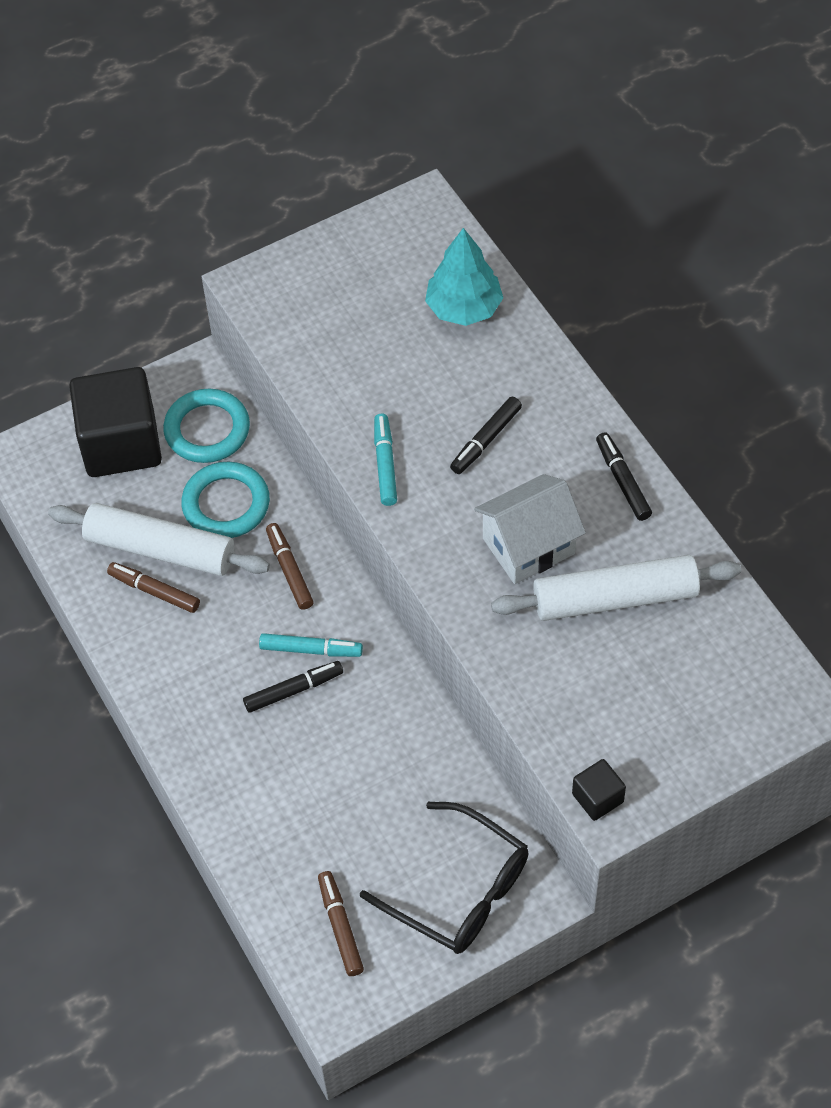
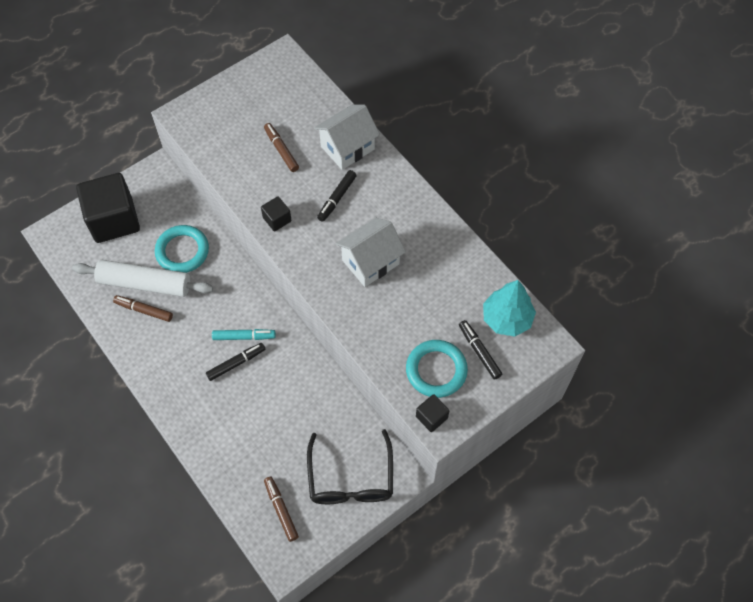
camera: 10 degrees left, 5 degrees up
turquoise ring [163,389,250,463] -> turquoise ring moved to [406,340,468,398]
brown marker [266,523,314,610] -> brown marker moved to [264,123,299,172]
black glasses [360,802,529,954] -> black glasses turned 60 degrees clockwise [307,429,393,504]
turquoise marker [374,414,397,506] -> black cube [261,196,291,231]
turquoise tree [425,228,503,326] -> turquoise tree moved to [483,280,536,336]
white rolling pin [491,555,741,621] -> none
black marker [596,432,652,521] -> black marker moved to [459,320,502,380]
none -> white house [314,105,380,170]

